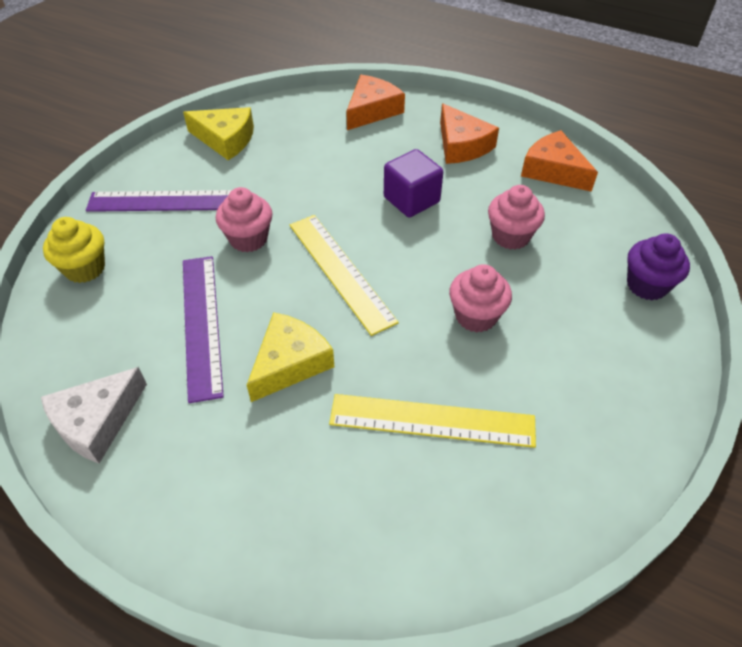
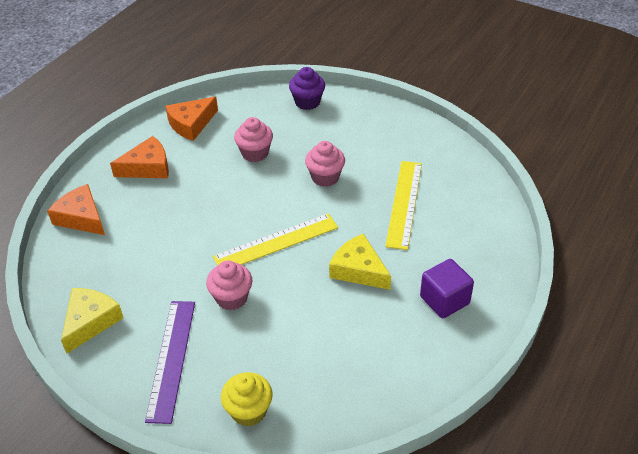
camera: 85 degrees left, 5 degrees down
white cheese [41,367,147,463] -> none
purple ruler [183,256,224,403] -> none
purple cube [384,149,443,217] -> purple cube moved to [420,259,474,318]

